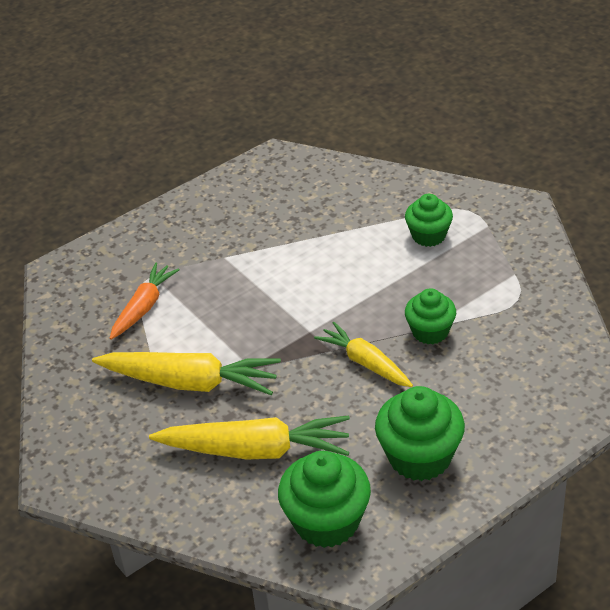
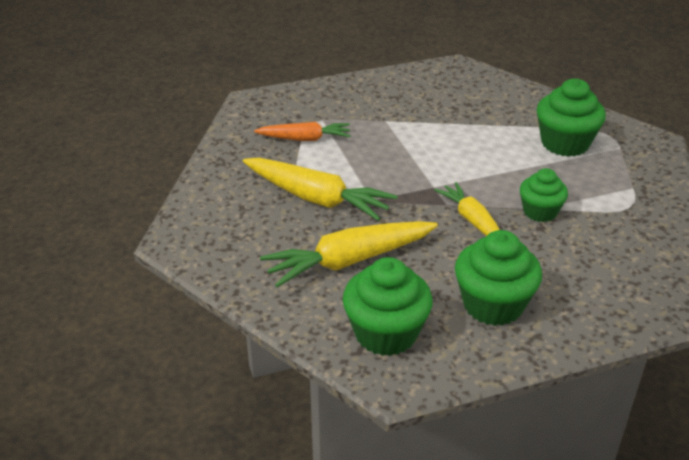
camera: 15 degrees right, 5 degrees down
orange carrot [110,262,179,340] -> orange carrot turned 45 degrees clockwise [254,122,351,141]
yellow carrot [149,415,350,460] -> yellow carrot turned 135 degrees clockwise [260,221,438,288]
green cupcake [405,194,453,247] -> green cupcake [536,79,606,157], size x1.57

